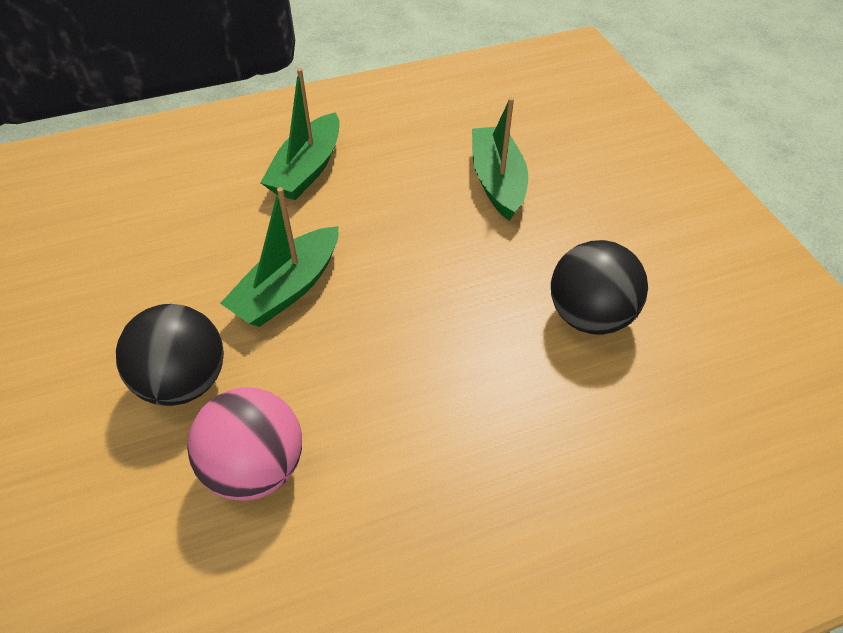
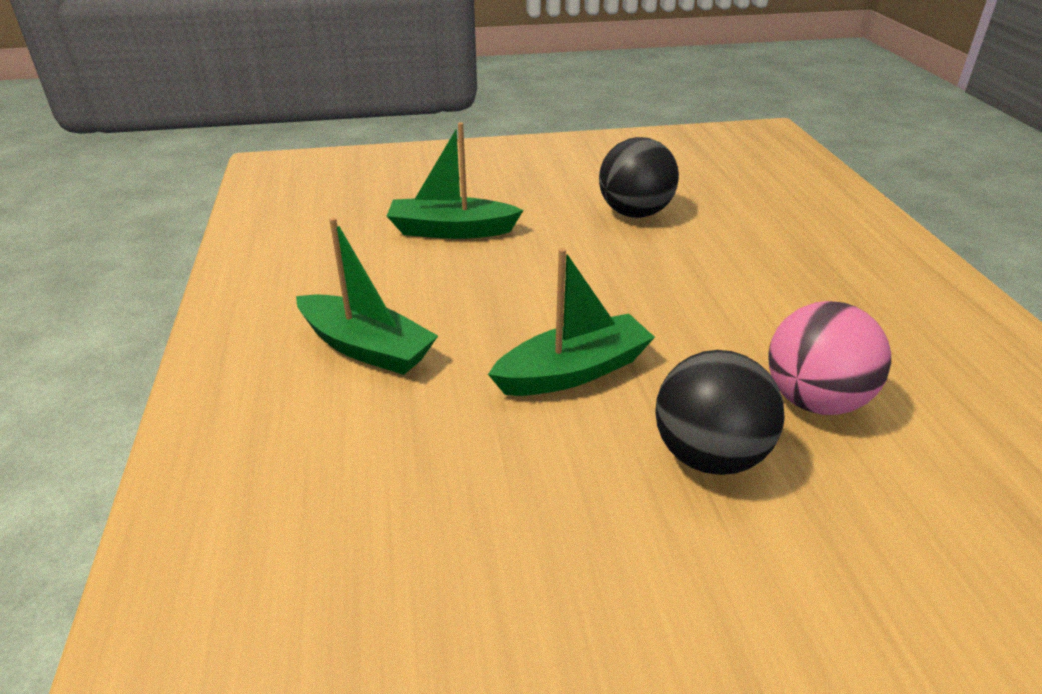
camera: 80 degrees left, 15 degrees down
green boat [220,187,339,327] -> green boat turned 75 degrees counterclockwise [488,248,655,396]

